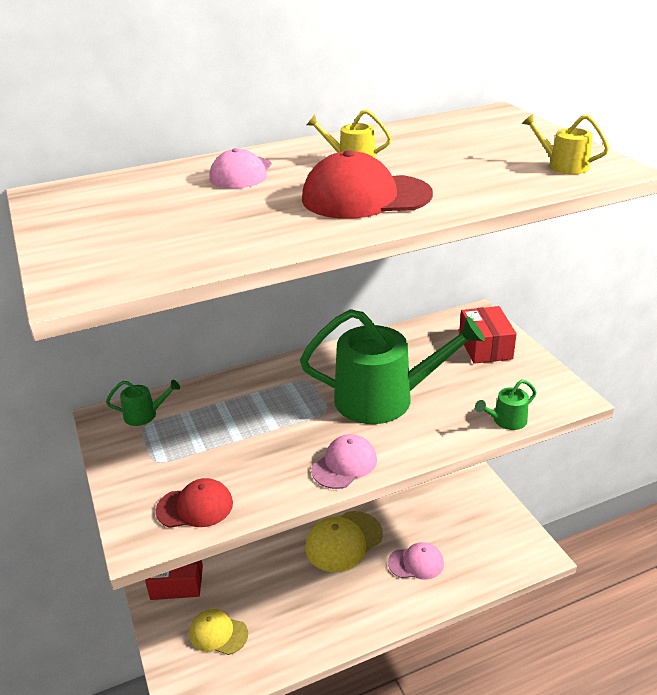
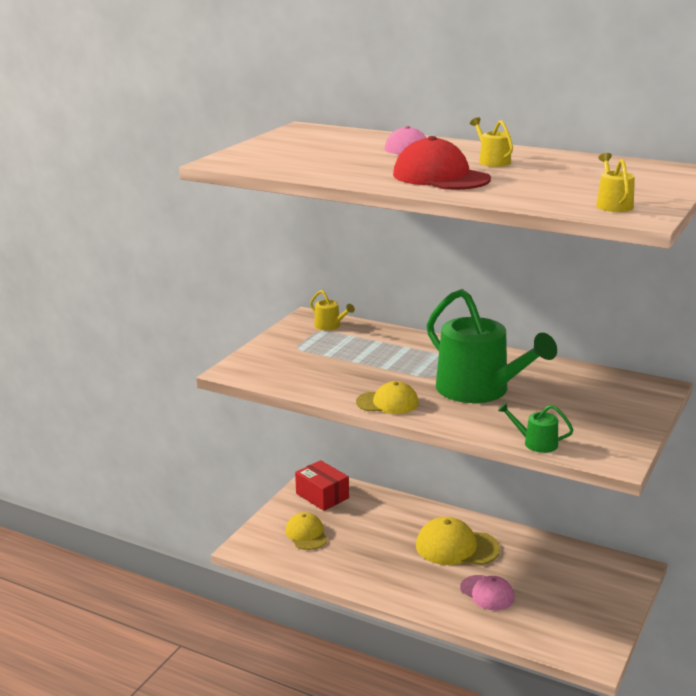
camera: 50 degrees right, 10 degrees down
green watering can [106,380,180,426] -> yellow watering can [310,290,355,330]
red cap [155,478,233,528] -> none
pink cap [311,434,377,489] -> yellow cap [356,381,419,414]
red box [459,306,517,364] -> none

